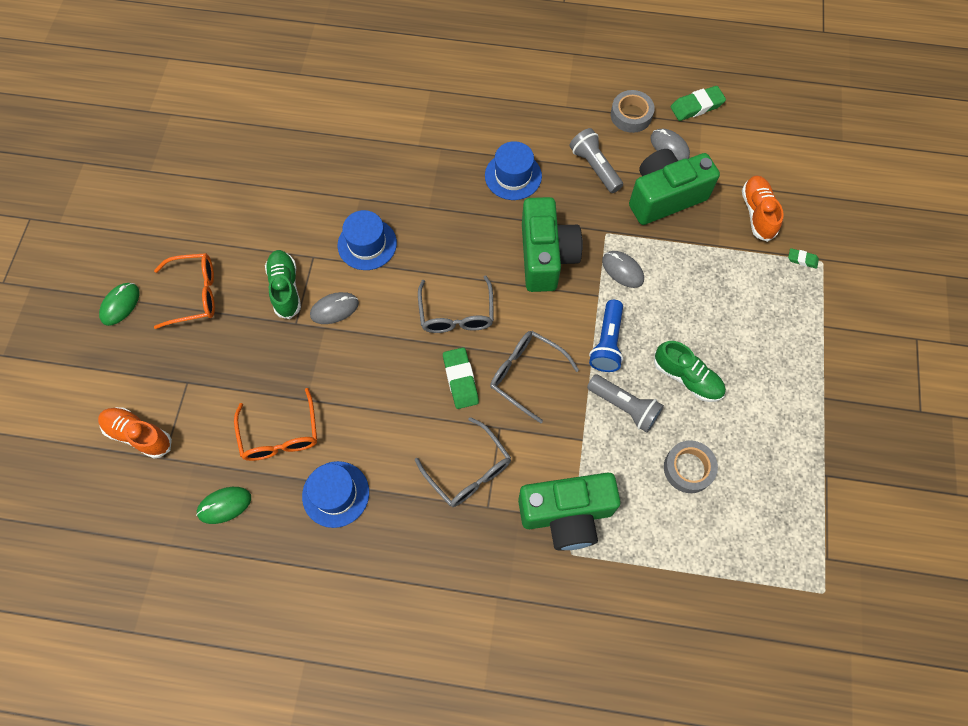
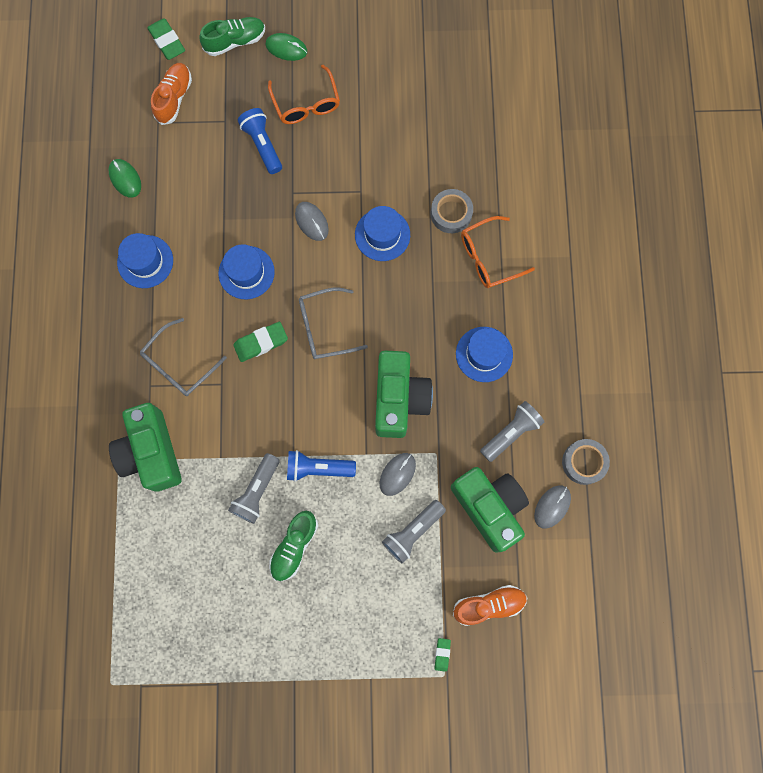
camera: 80 degrees right, 10 degrees up
orange glasses [234,388,317,461] -> orange glasses moved to [461,216,535,288]
green shoe [265,250,301,319] -> green shoe moved to [199,17,265,56]
grey glasses [490,331,579,423] -> none
green camera [522,197,583,292] -> green camera turned 75 degrees counterclockwise [375,351,433,438]
grey tape [664,441,718,493] -> grey tape moved to [431,189,473,233]
green eraser [671,86,726,121] -> green eraser moved to [147,18,185,60]
none -> blue hat [218,244,275,299]
none -> blue flashlight [238,108,282,174]
none -> grey flashlight [382,500,446,563]

